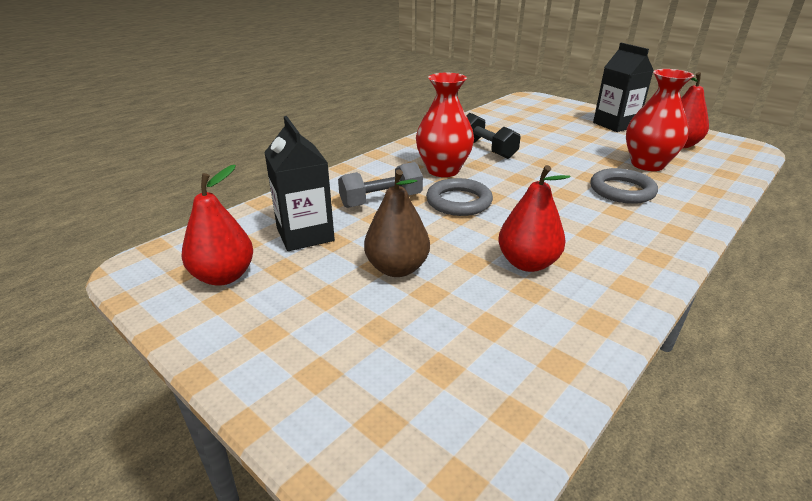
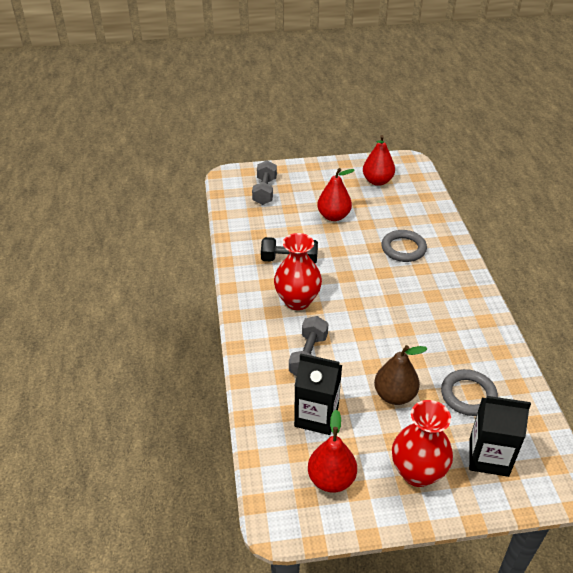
camera: 50 degrees left, 10 degrees up
grey ring [426,178,493,216] -> grey ring moved to [441,369,498,416]
red pear [498,165,570,272] -> red pear moved to [317,168,355,221]
black carton [593,43,654,132] -> black carton moved to [469,396,531,477]
red vase [626,69,694,171] -> red vase moved to [392,400,453,487]
none -> grey dumbbell [252,160,277,205]

